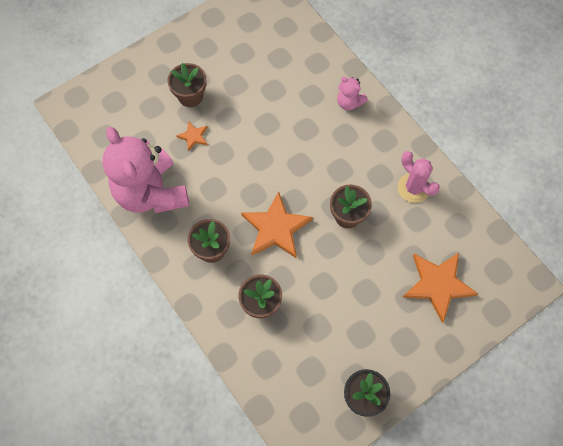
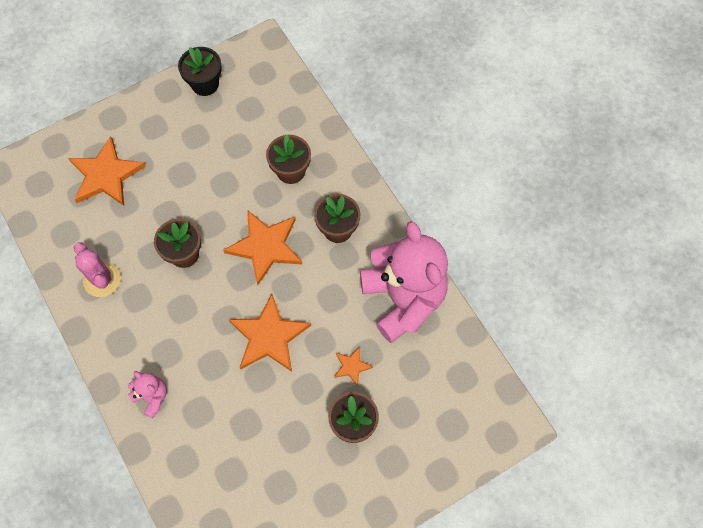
camera: 175 degrees left, 0 degrees up
none -> orange star [229,294,311,372]

